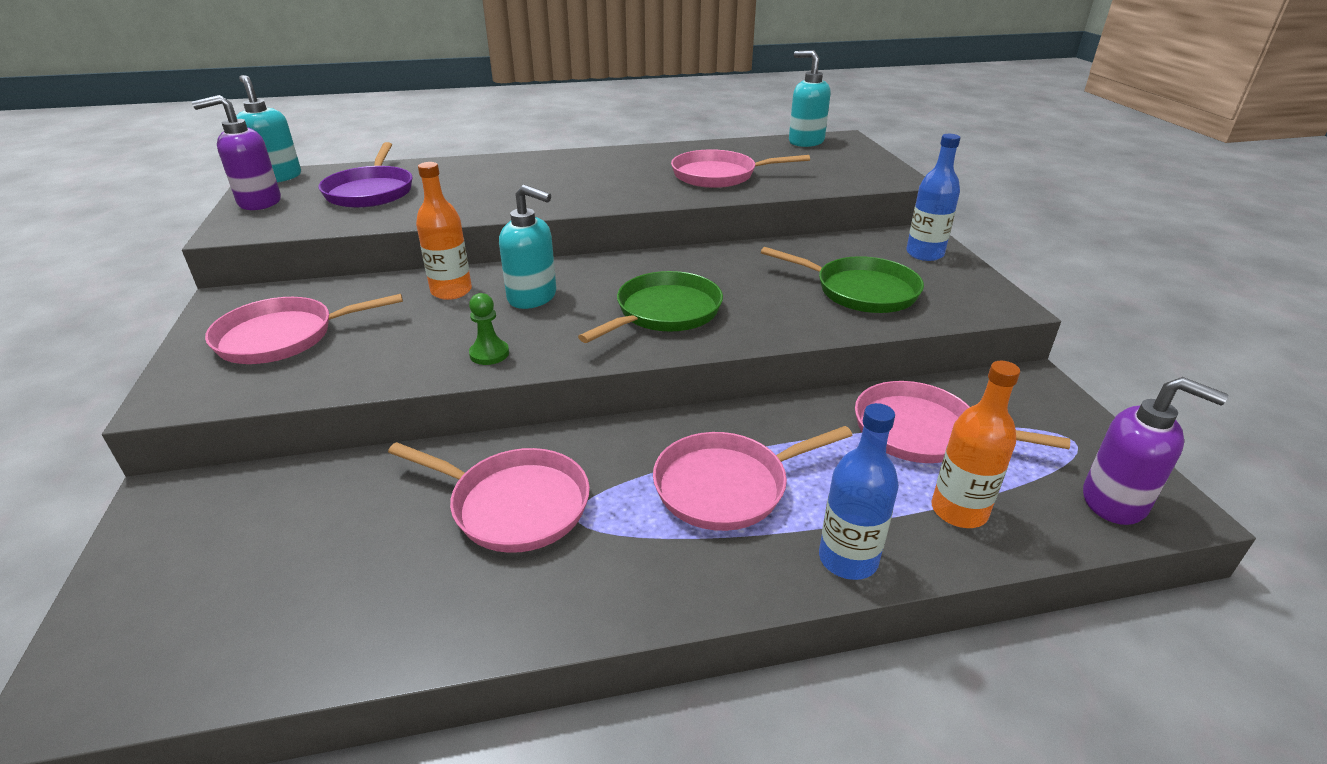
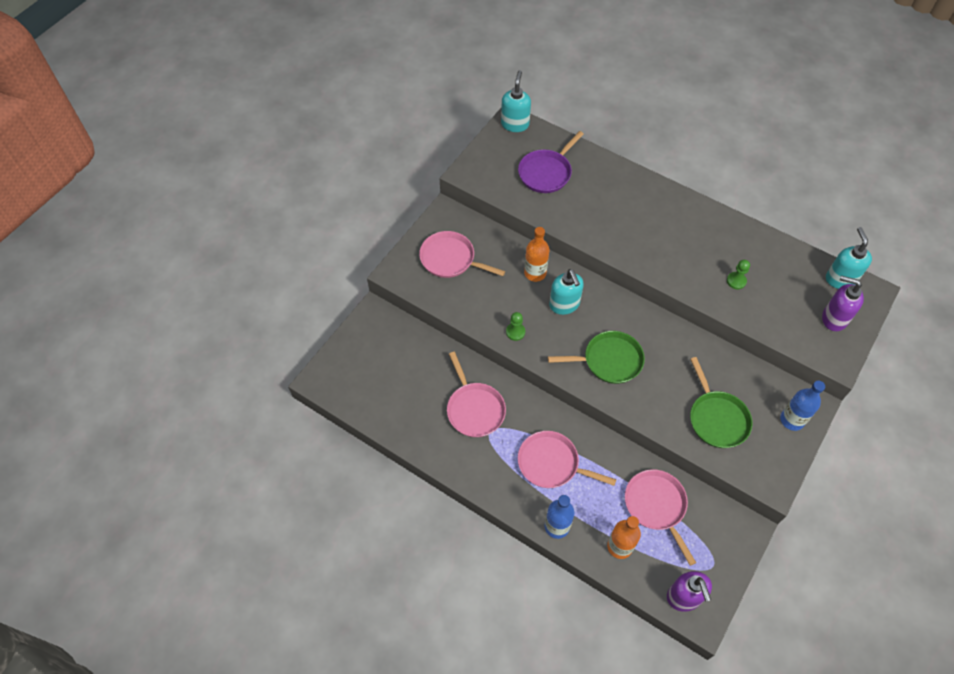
camera: 45 degrees right, 25 degrees up
purple soap dispenser [192,95,281,210] -> purple soap dispenser moved to [822,276,864,331]
pink pan [671,149,810,188] -> green pawn [727,260,750,289]

